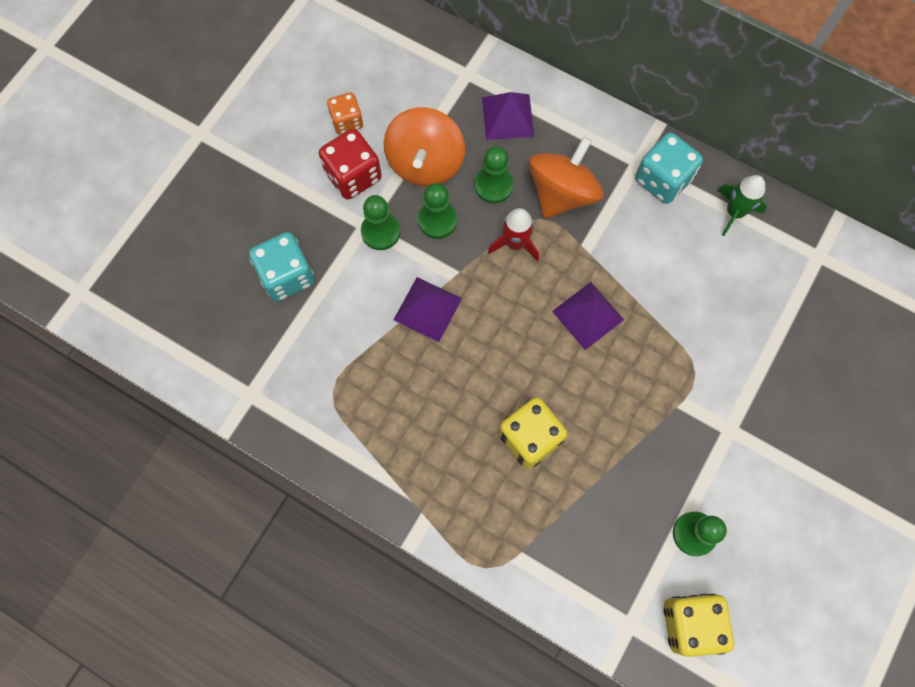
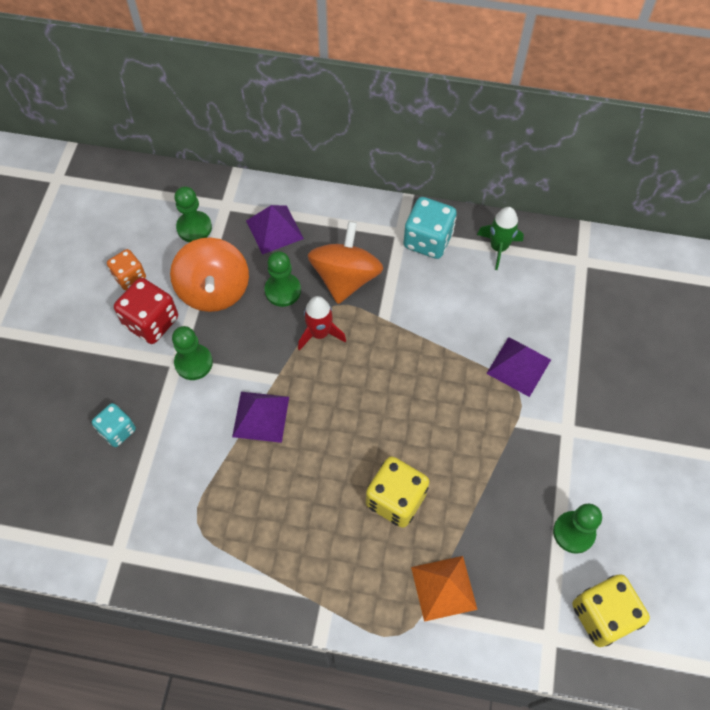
camera: 20 degrees left, 10 degrees down
turquoise dice [249,232,315,301] -> turquoise dice [92,403,136,447], size x0.63
green pawn [418,183,457,239] -> green pawn moved to [174,187,212,242]
purple pyramid [552,282,624,350] -> purple pyramid moved to [486,337,551,397]
none -> orange pyramid [411,556,478,622]

